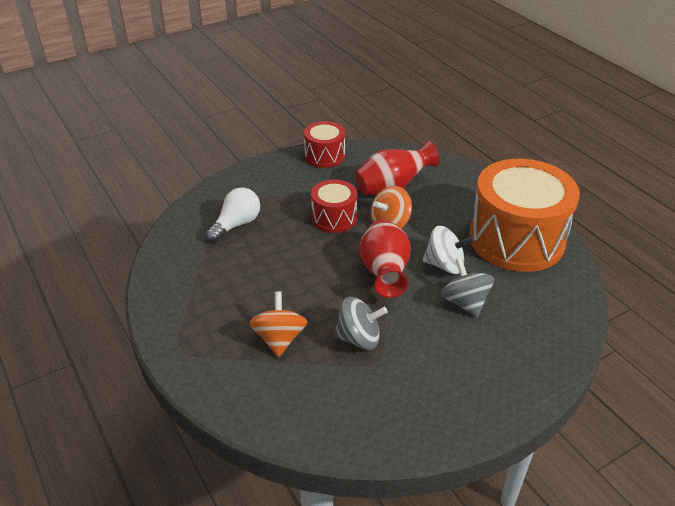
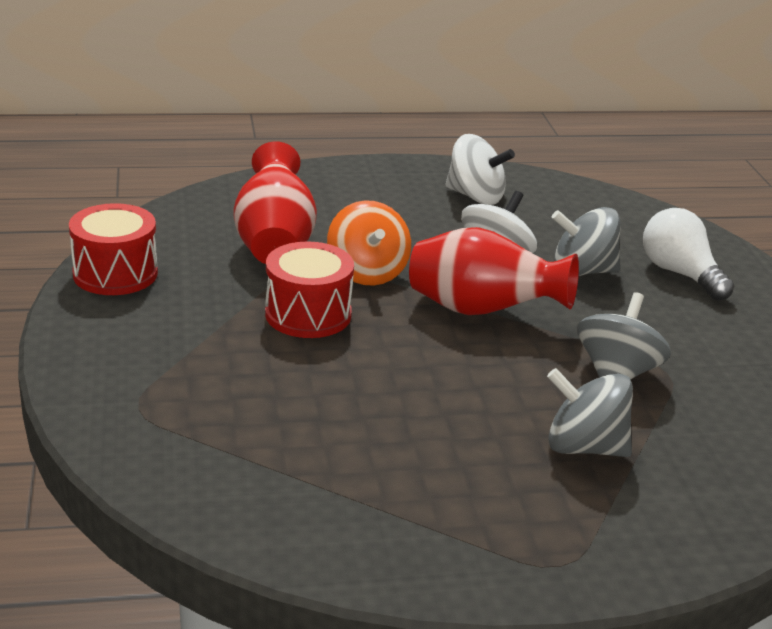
camera: 70 degrees left, 10 degrees down
white light bulb [206,187,260,242] -> white light bulb moved to [643,208,734,301]
orange spinning top [249,291,307,357] -> grey spinning top [547,368,633,457]
orange drum [469,159,580,272] -> white spinning top [445,134,515,205]

